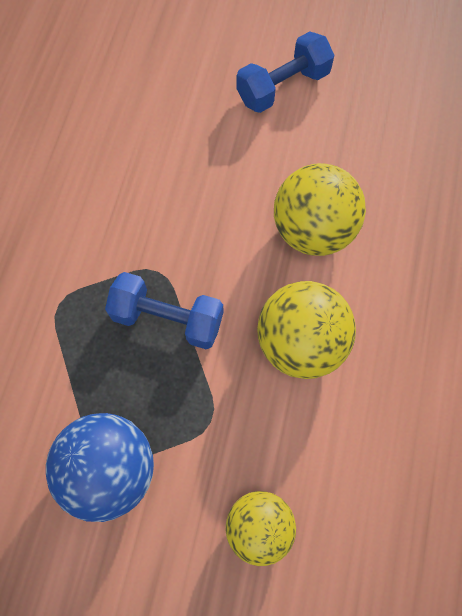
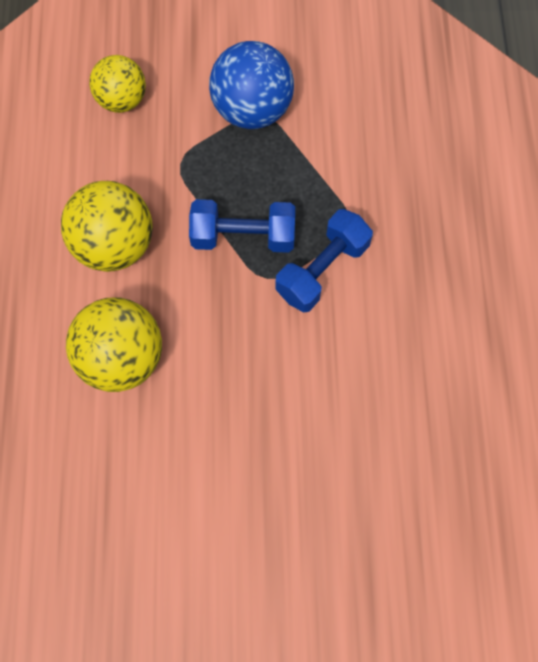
camera: 165 degrees right, 0 degrees up
blue dumbbell [236,31,334,113] -> blue dumbbell moved to [275,209,373,312]

